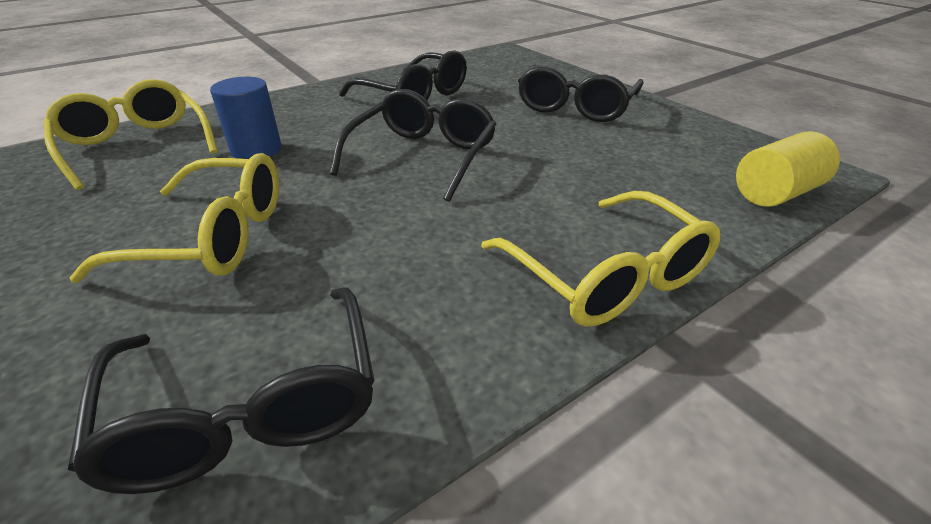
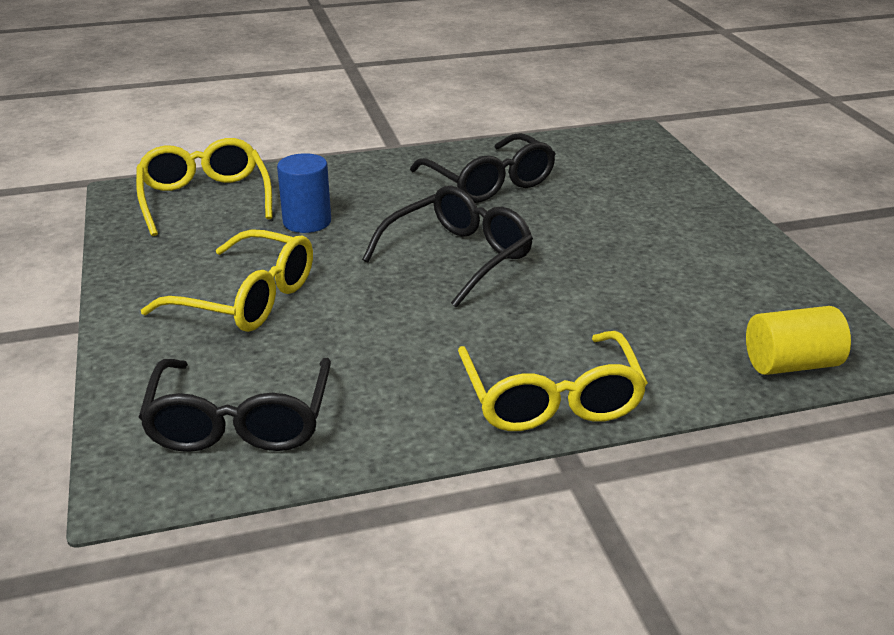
camera: 20 degrees right, 5 degrees down
black glasses [518,65,644,122] -> none

